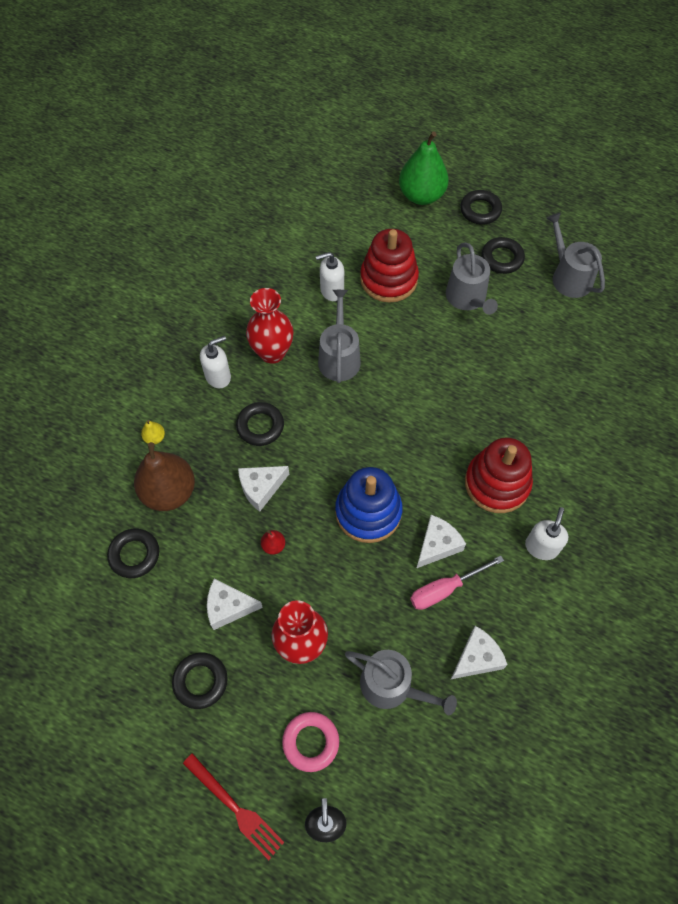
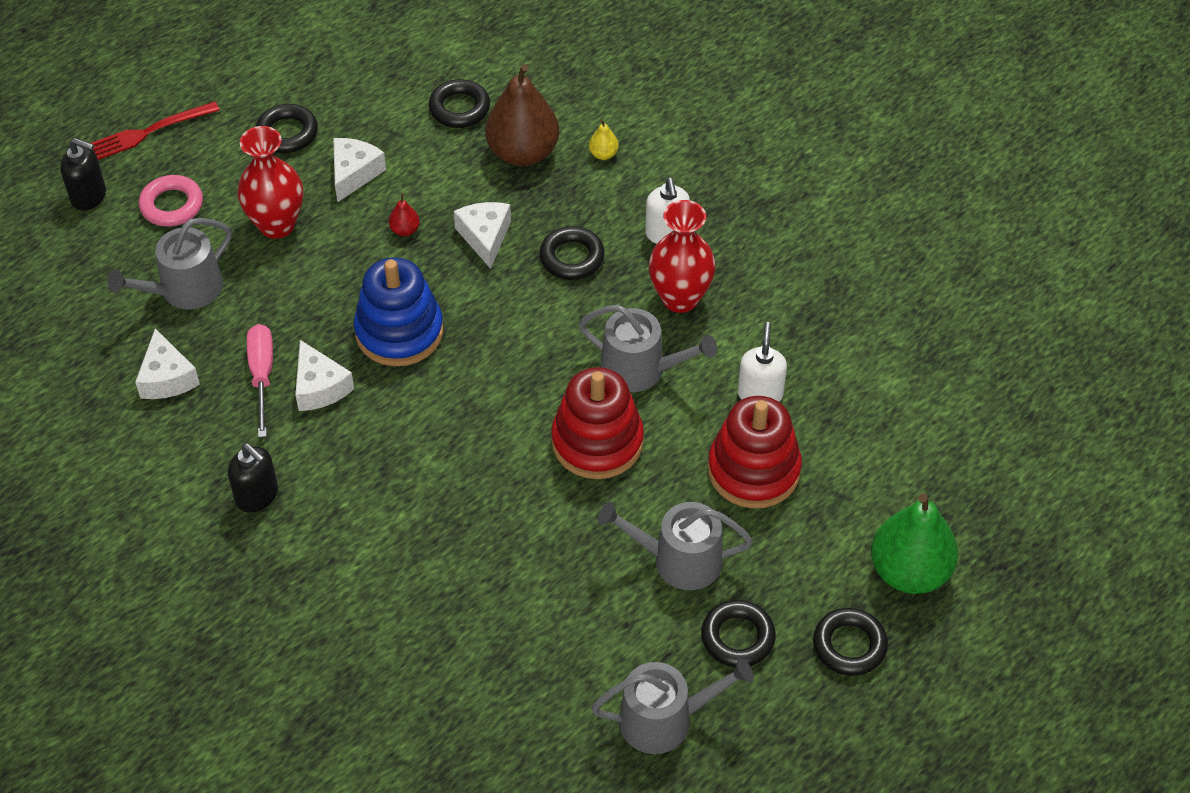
camera: 110 degrees right, 10 degrees down
red stacking toy [465,438,533,513] -> red stacking toy moved to [551,367,644,479]
white soap dispenser [525,507,568,560] -> black soap dispenser [228,444,278,513]

